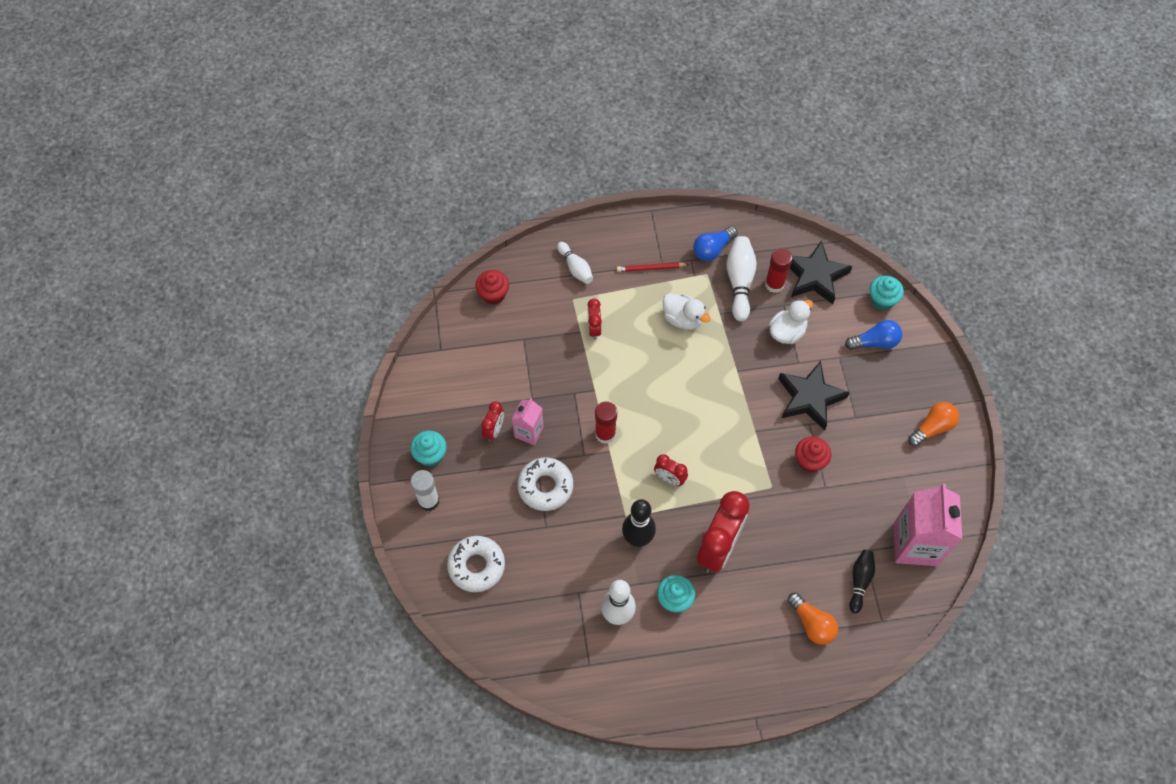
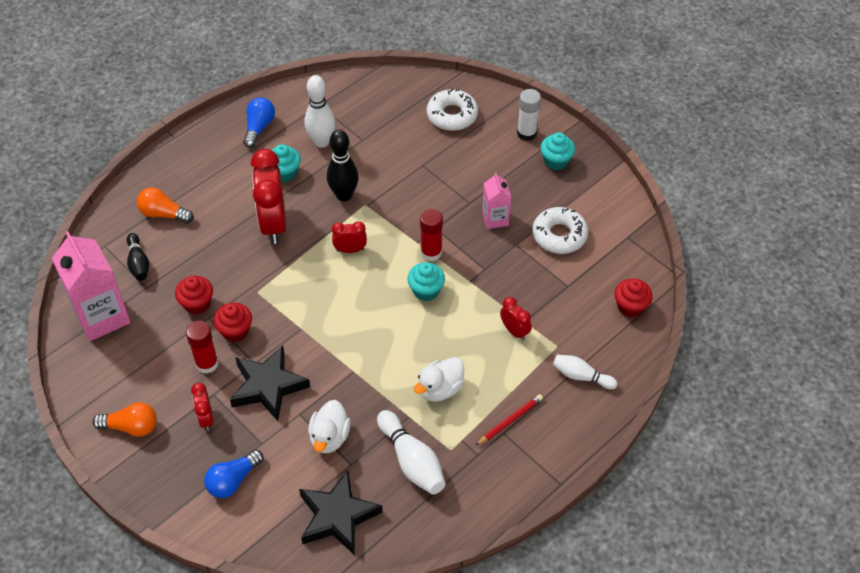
camera: 145 degrees right, 10 degrees down
red clock [481,401,504,442] -> red clock moved to [191,383,214,431]
white donut [517,458,573,511] -> white donut moved to [532,207,588,254]
white duck [663,293,711,330] -> white duck turned 45 degrees counterclockwise [414,357,464,402]
blue light bulb [693,226,738,261] -> blue light bulb moved to [243,97,275,148]
red glue stick [765,248,793,293] -> red glue stick moved to [186,321,219,374]
turquoise cupcake [870,276,904,310] -> turquoise cupcake moved to [407,262,445,301]
orange light bulb [908,402,959,447] -> orange light bulb turned 105 degrees counterclockwise [92,403,157,437]
none -> red cupcake [175,276,213,315]

